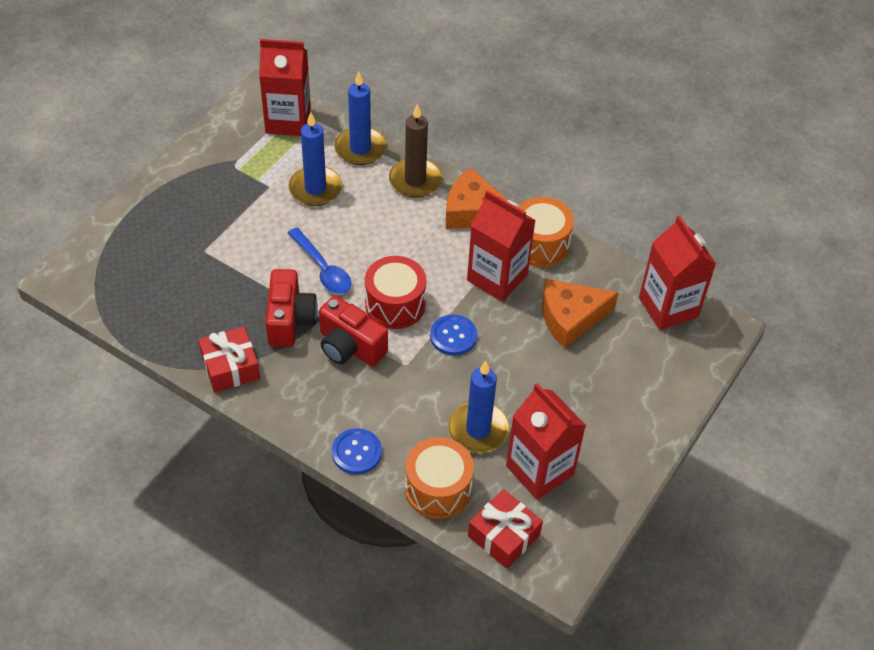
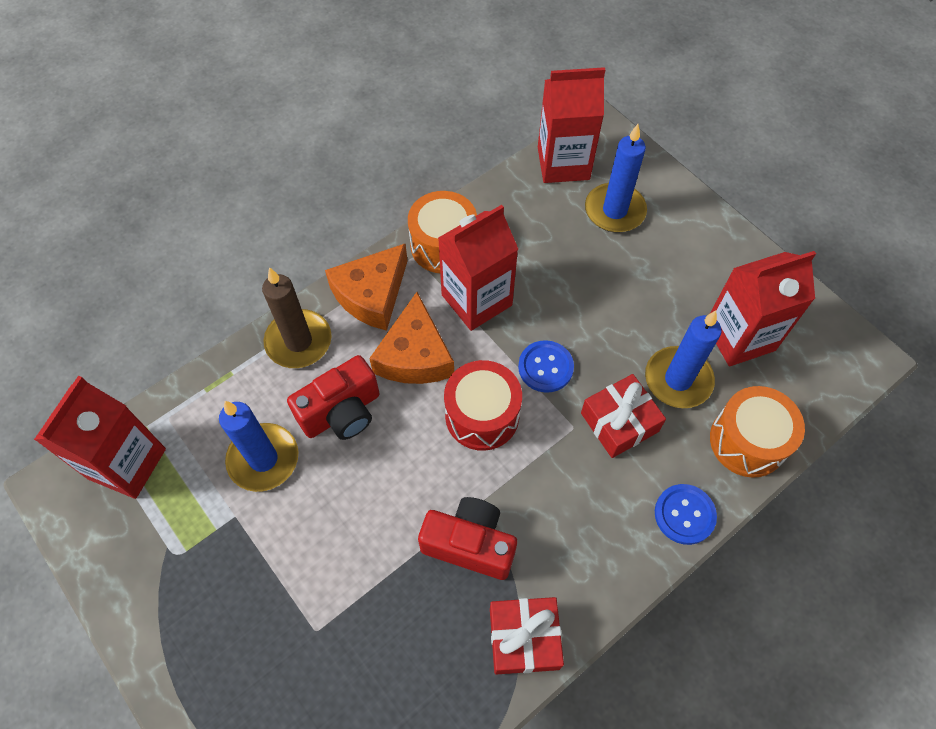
camera: 70 degrees left, 10 degrees up
blue spoon [288,228,352,294] -> none
red camera [319,296,388,366] -> red camera moved to [287,355,380,440]
blue candle [334,71,387,165] -> blue candle moved to [585,124,647,232]
red gift [468,489,543,569] -> red gift moved to [581,374,666,458]
orange cheese [542,279,619,349] -> orange cheese moved to [369,292,454,384]

